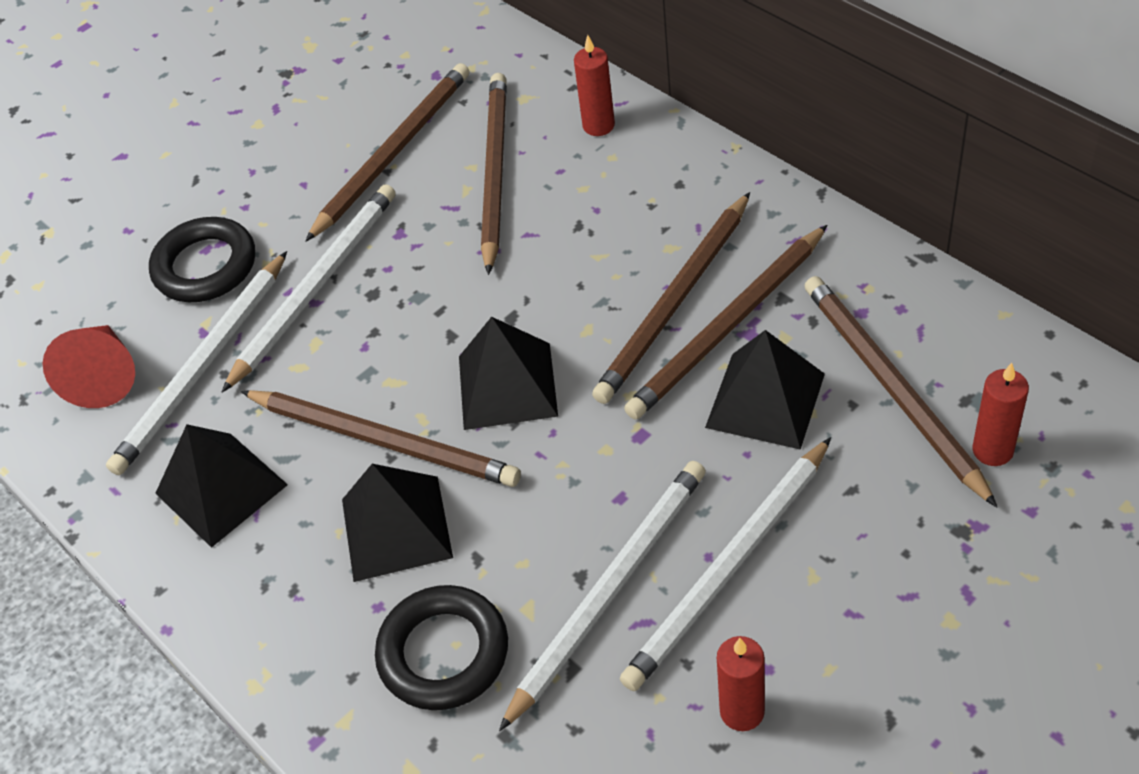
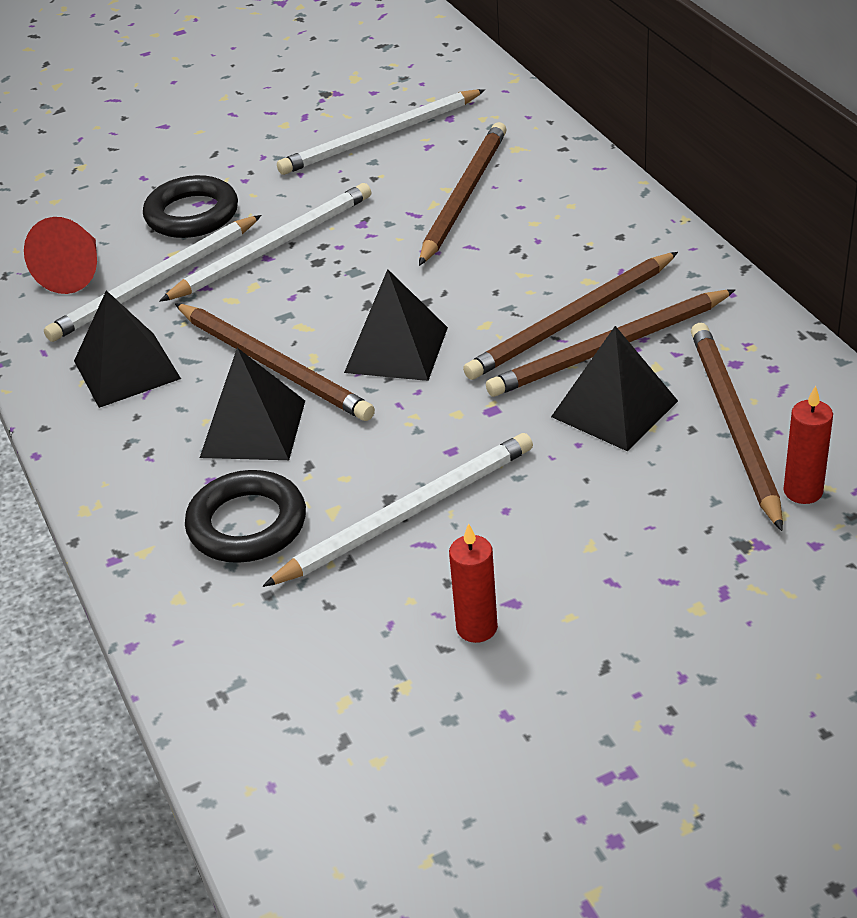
camera: 15 degrees right, 10 degrees down
brown pencil [305,63,470,242] -> none
red candle [574,35,615,136] -> none
white pencil [620,437,831,691] -> white pencil moved to [277,89,485,175]

